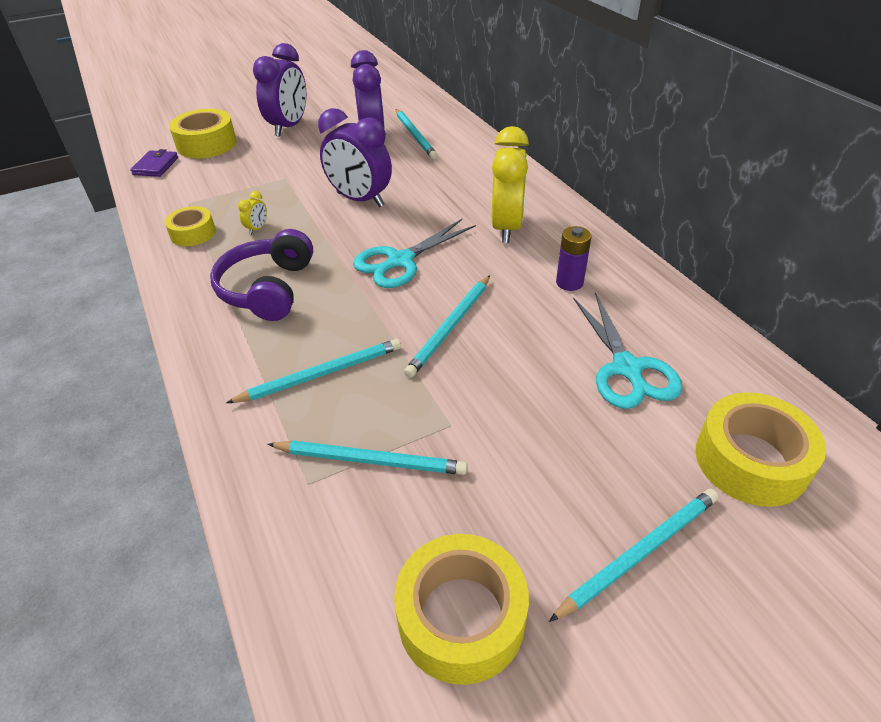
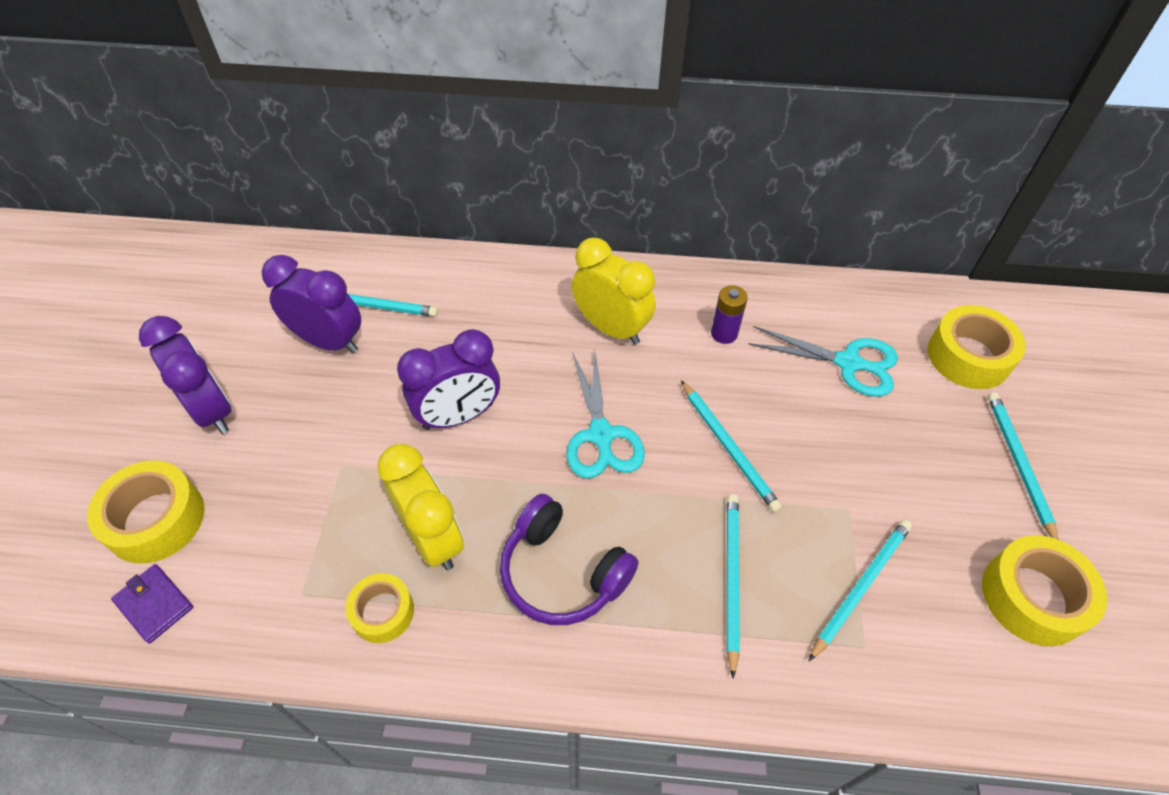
camera: 60 degrees left, 10 degrees up
yellow clock [238,191,267,235] -> yellow clock [377,444,464,570], size x2.49

